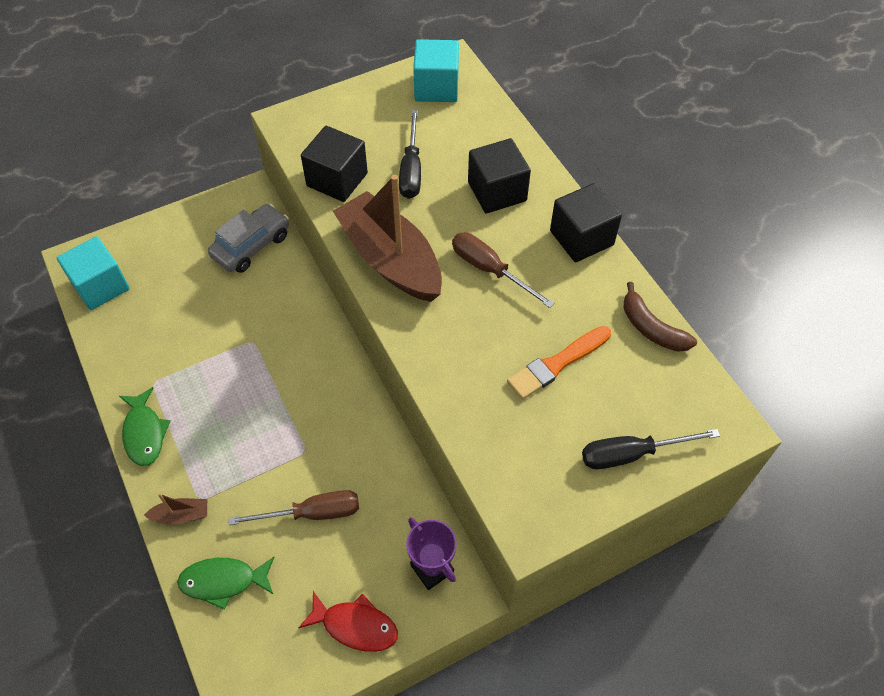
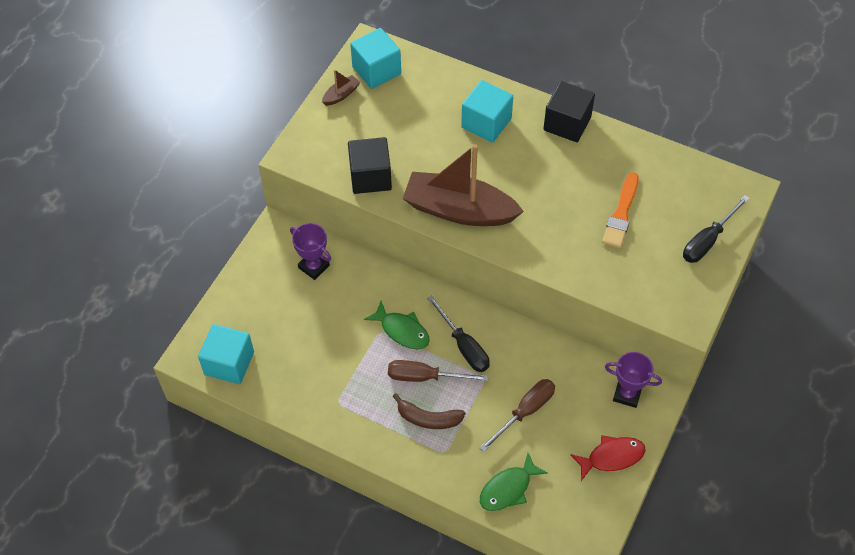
camera: 35 degrees left, 0 degrees up
green fish [119,387,170,466] -> green fish moved to [364,301,430,349]
brown boat [144,493,207,524] -> brown boat moved to [322,69,361,106]
grey car [208,204,289,273] -> purple trophy [290,223,331,280]
black screwdriver [399,110,421,199] -> black screwdriver moved to [427,296,490,372]
brown screwdriver [452,232,555,308] -> brown screwdriver moved to [388,360,488,382]
black cube [468,138,531,213] -> turquoise cube [461,80,513,143]
brown banana [624,282,697,352] -> brown banana moved to [393,393,465,429]

